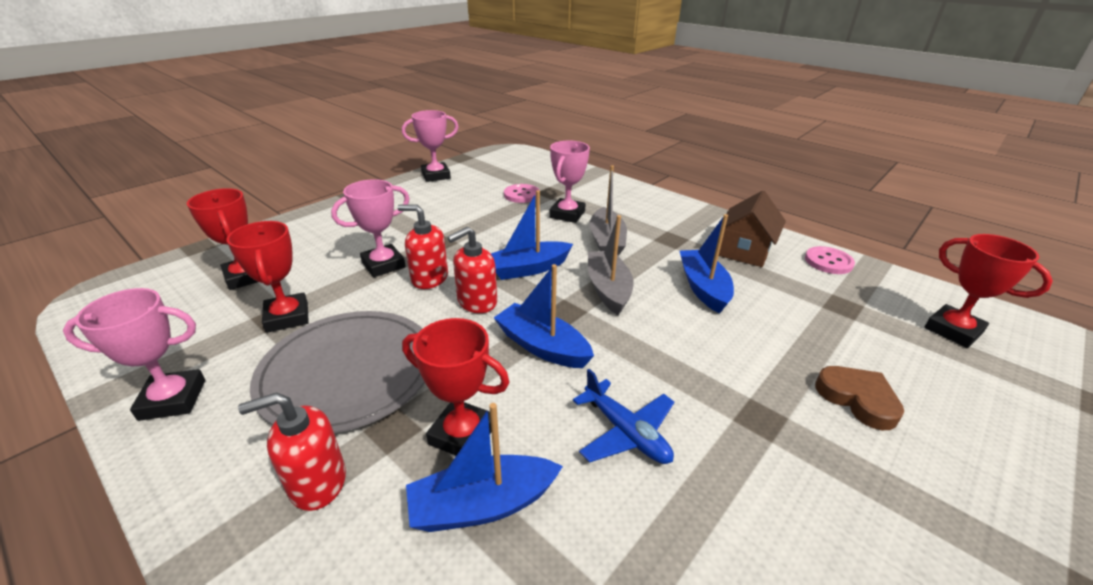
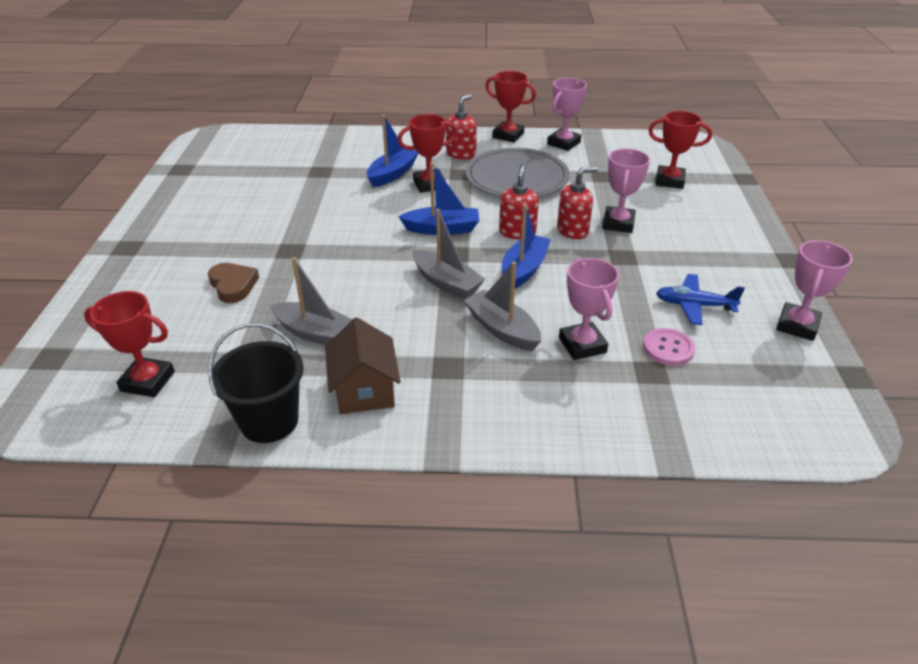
camera: 140 degrees right, 5 degrees up
red trophy [227,221,309,333] -> red trophy moved to [485,71,536,143]
blue plane [573,369,674,464] -> blue plane moved to [656,274,745,325]
blue boat [680,214,734,314] -> none
pink button [805,246,855,274] -> black bucket [208,323,304,443]
brown heart [815,366,904,430] -> brown heart turned 135 degrees counterclockwise [208,263,259,303]
none -> grey boat [270,257,353,345]

